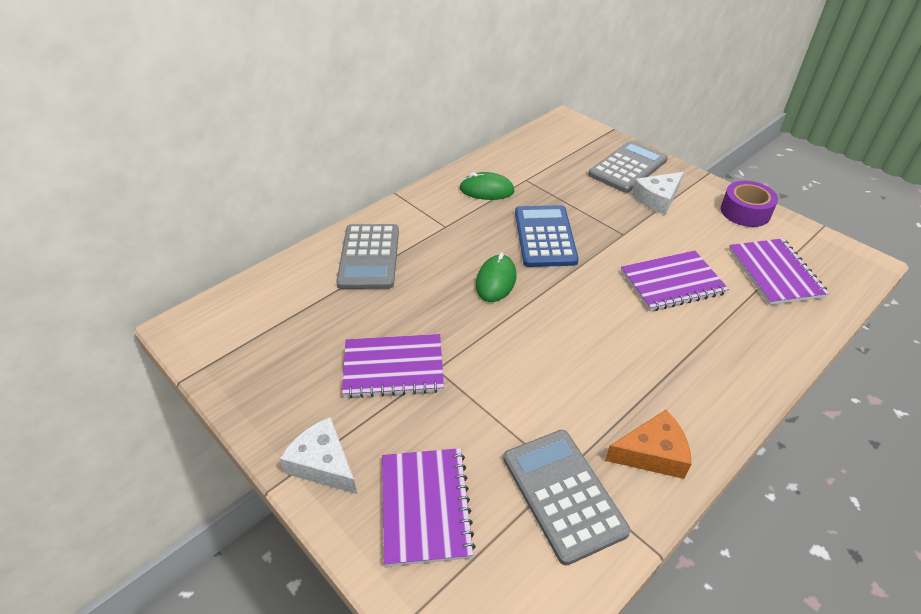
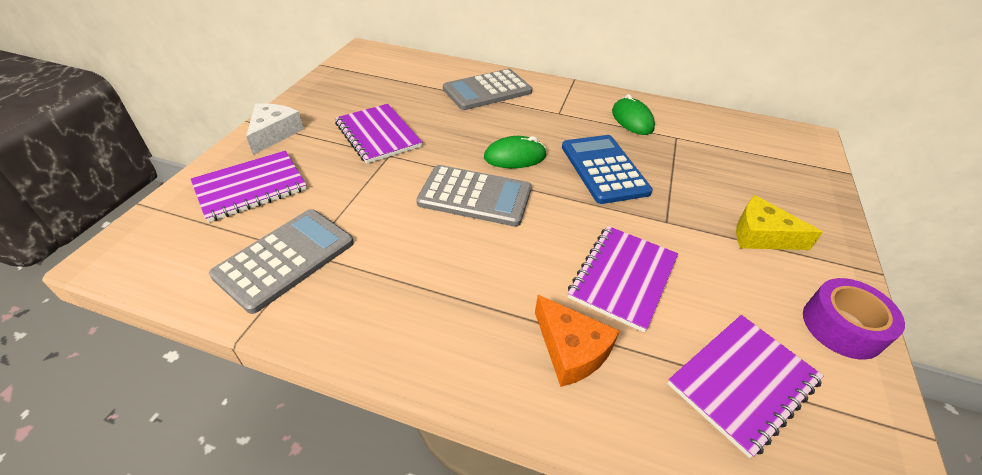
camera: 60 degrees right, 0 degrees up
blue calculator [515,205,579,267] -> blue calculator turned 75 degrees counterclockwise [562,135,653,204]
grey calculator [588,141,668,193] -> grey calculator moved to [416,165,532,227]
orange cheese [605,410,692,479] -> orange cheese moved to [535,295,620,387]
purple notebook [621,251,729,311] -> purple notebook turned 75 degrees clockwise [568,226,678,333]
white cheese [632,172,683,215] -> yellow cheese [736,195,823,250]

